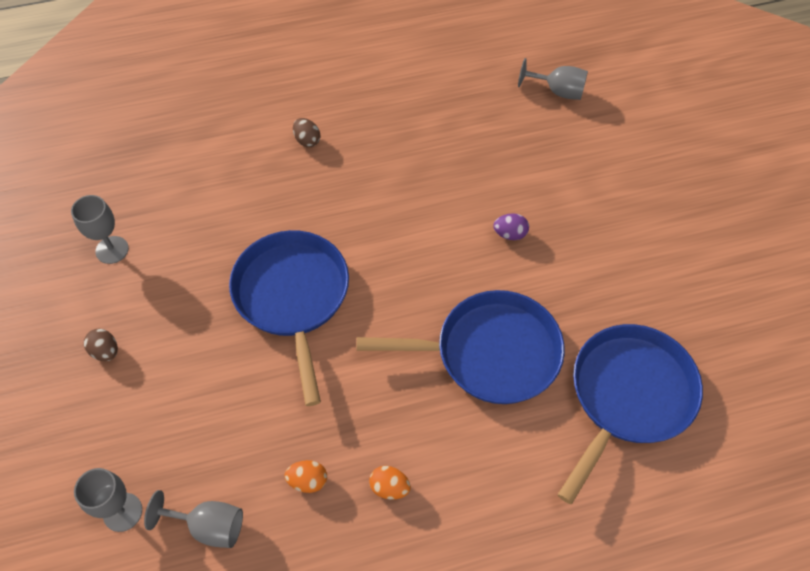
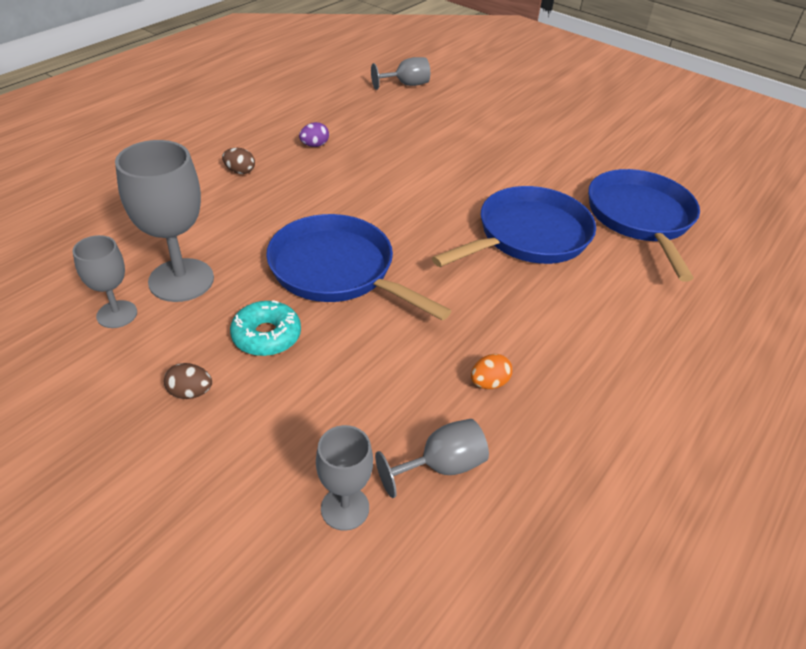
camera: 40 degrees left, 15 degrees down
orange egg [369,466,411,500] -> none
purple egg [493,213,529,240] -> purple egg moved to [299,122,329,147]
none -> grey goblet [115,140,214,302]
none -> turquoise donut [230,300,301,356]

